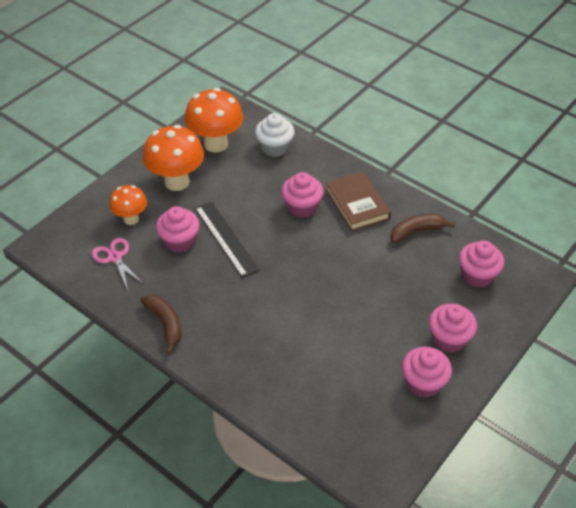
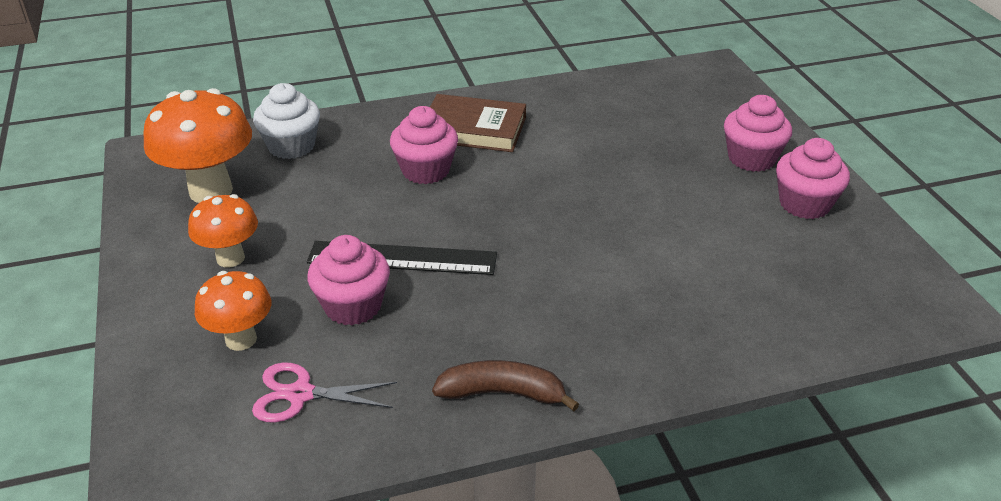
camera: 55 degrees left, 10 degrees down
orange mushroom [143,125,204,191] -> orange mushroom [188,194,258,267], size x0.60
brown banana [390,214,456,243] -> none
pink cupcake [459,240,504,288] -> none

